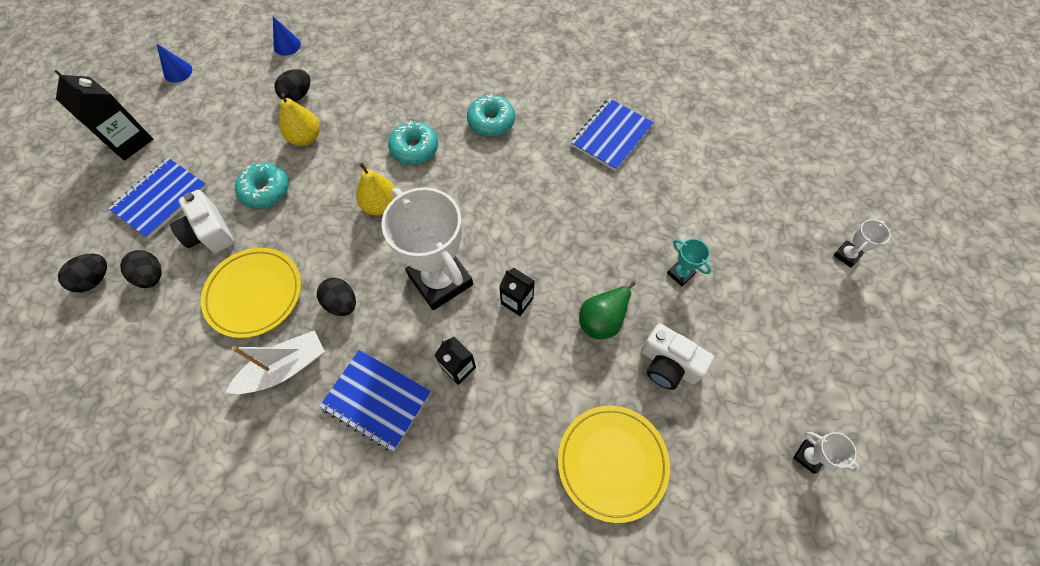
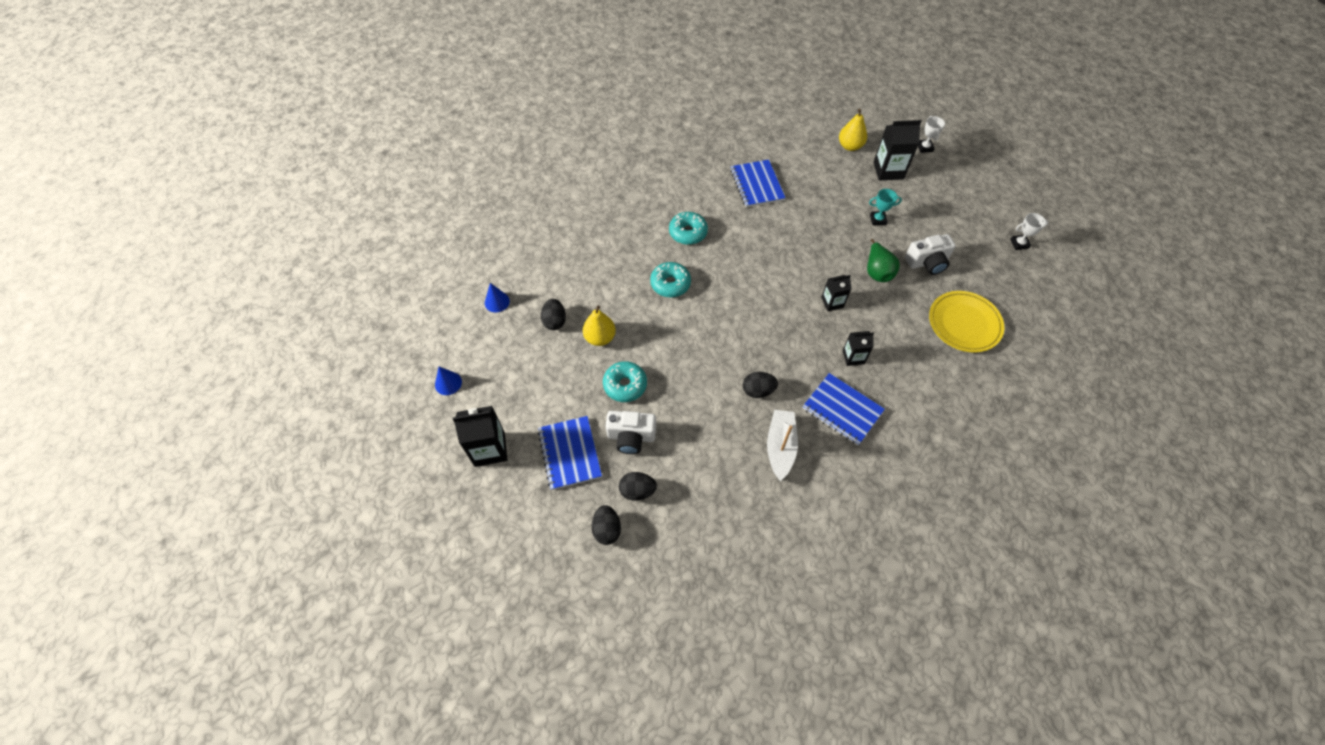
camera: 50 degrees left, 5 degrees down
yellow plate [201,248,301,338] -> none
blue notebook [319,350,431,452] -> blue notebook turned 60 degrees clockwise [803,373,885,446]
yellow pear [356,163,396,215] -> yellow pear moved to [839,109,867,151]
white trophy [381,187,473,310] -> none
none -> black carton [874,120,921,181]

